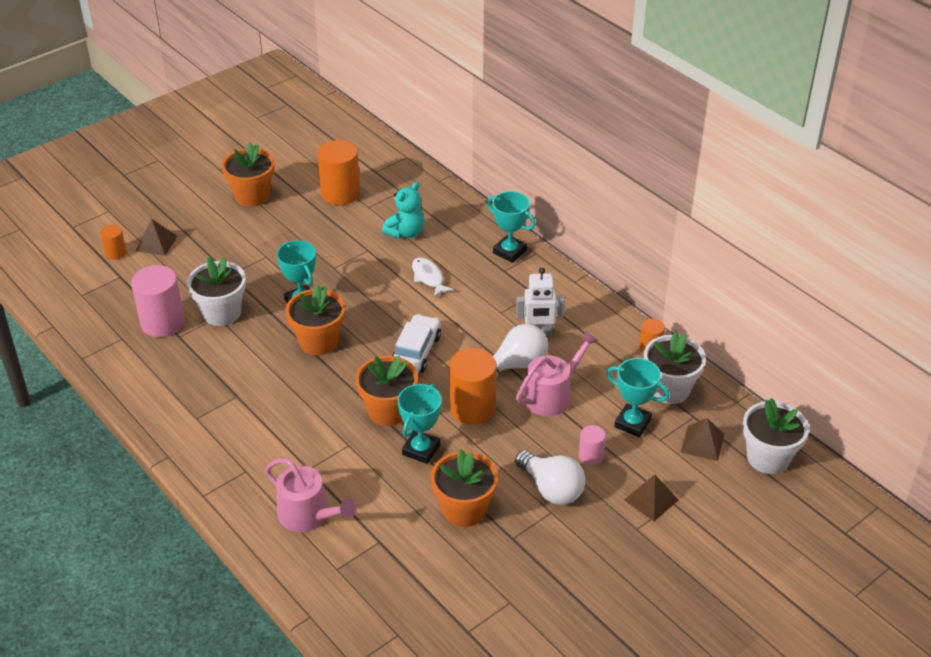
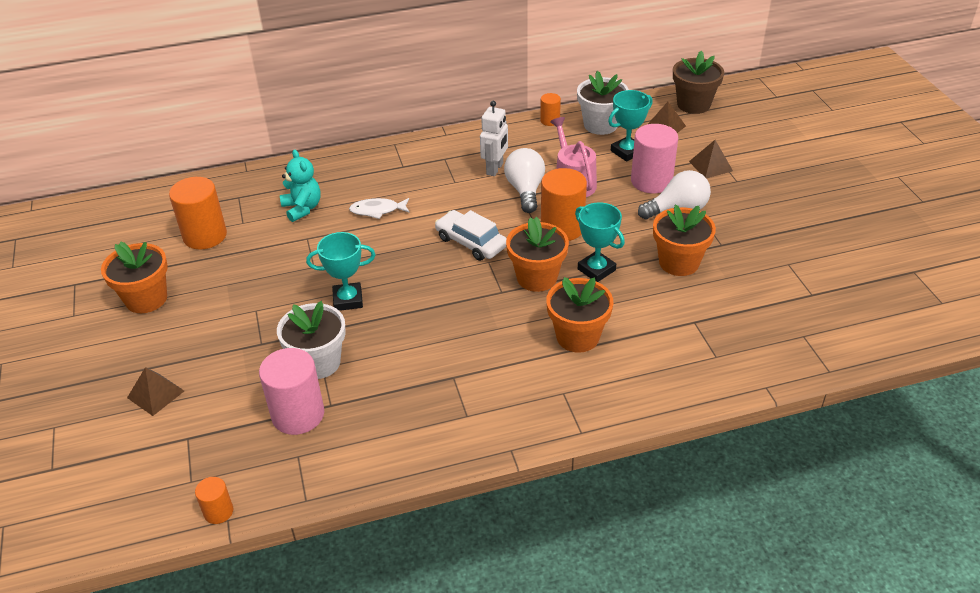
camera: 65 degrees left, 0 degrees up
orange cylinder [100,225,127,260] -> orange cylinder moved to [195,477,233,524]
pink watering can [265,458,357,532] -> none
orange flower pot [286,285,345,355] -> orange flower pot moved to [546,277,613,353]
turquoise trophy [487,191,536,263] -> none
pink cylinder [579,425,606,465] -> pink cylinder [631,124,678,193], size x1.95
white flower pot [743,398,809,474] -> brown flower pot [673,51,724,114]

